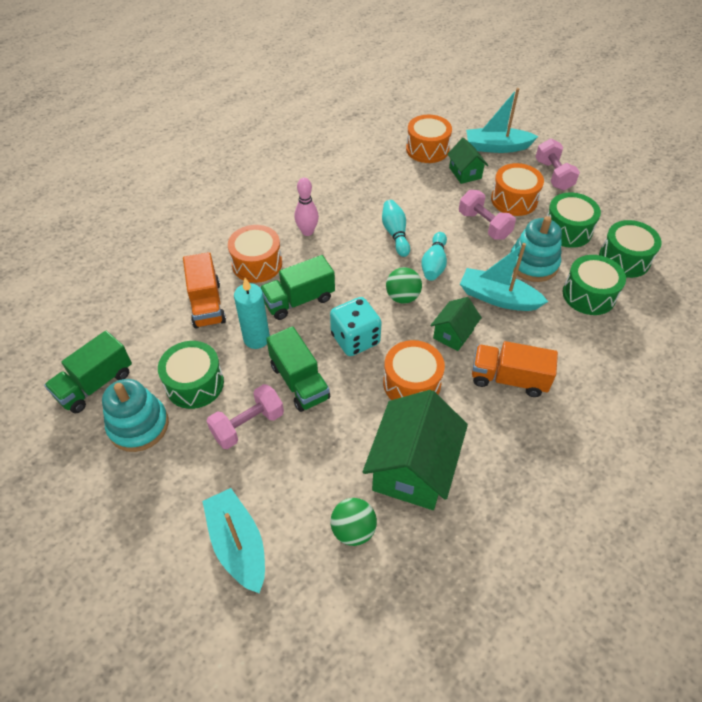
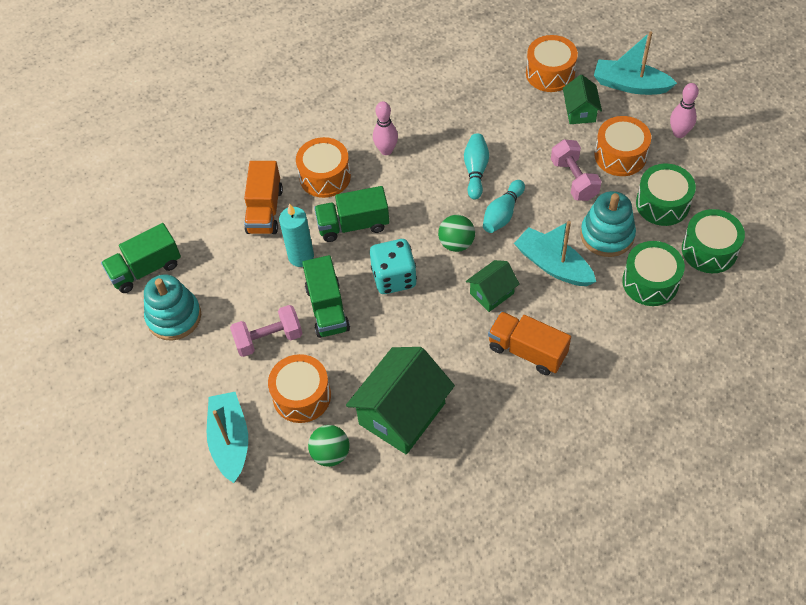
camera: 20 degrees right, 5 degrees up
green drum [158,341,224,409] -> none
orange drum [383,340,445,400] -> orange drum moved to [268,354,331,423]
pink dumbbell [536,139,580,190] -> pink bowling pin [670,83,699,138]

